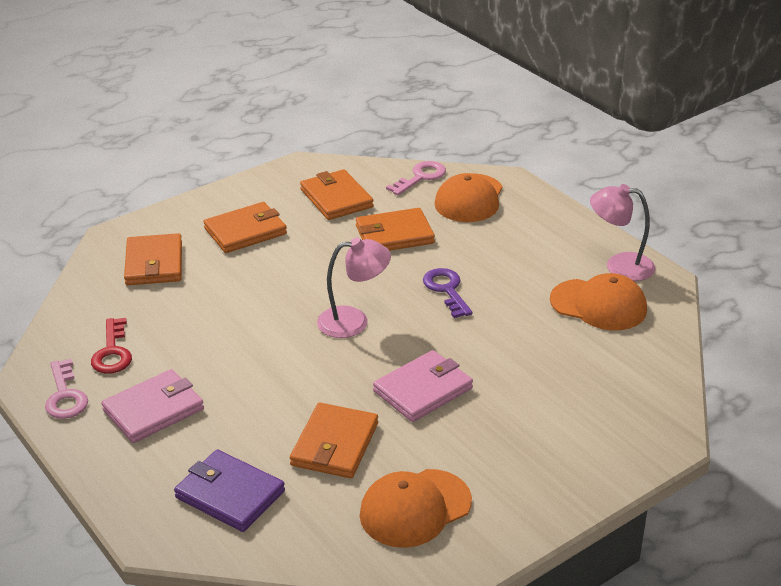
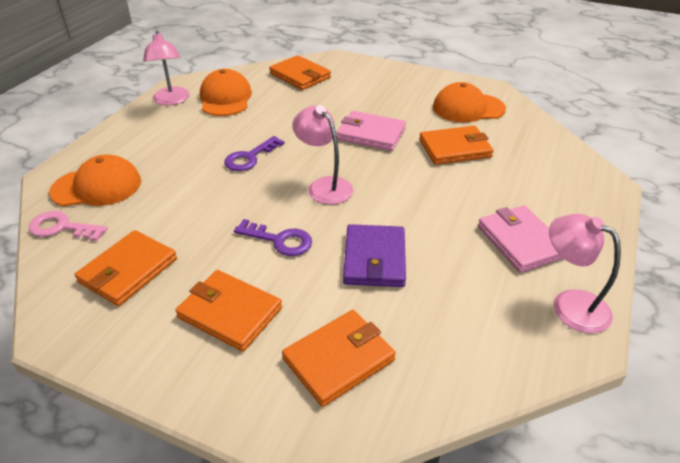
camera: 120 degrees left, 5 degrees up
pink key [45,359,88,419] -> pink lamp [549,214,621,333]
red key [91,318,132,374] -> none
pink wallet [101,369,204,443] -> pink wallet turned 45 degrees clockwise [478,205,564,273]
purple wallet [174,449,285,532] -> purple wallet moved to [343,224,406,287]
orange wallet [356,208,435,251] -> orange wallet moved to [269,55,331,90]
orange cap [360,469,472,548] -> orange cap turned 150 degrees clockwise [433,82,506,123]
none -> purple key [234,219,312,256]

